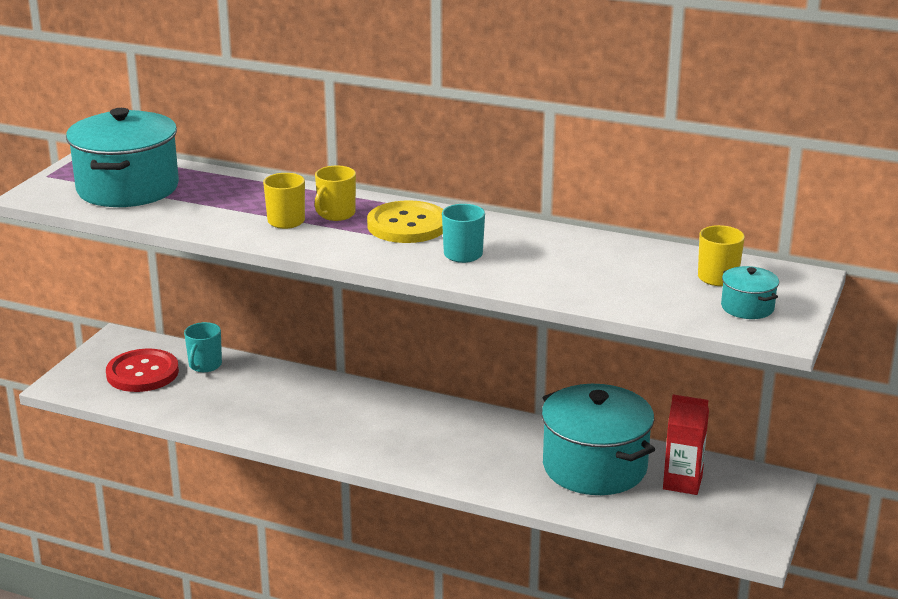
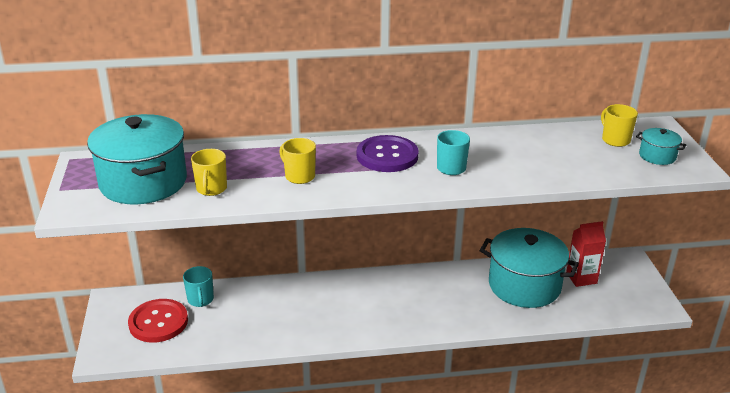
camera: 30 degrees left, 5 degrees up
yellow mug [315,166,356,221] -> yellow mug moved to [191,149,227,196]
yellow button [367,200,444,243] -> purple button [357,135,419,172]

